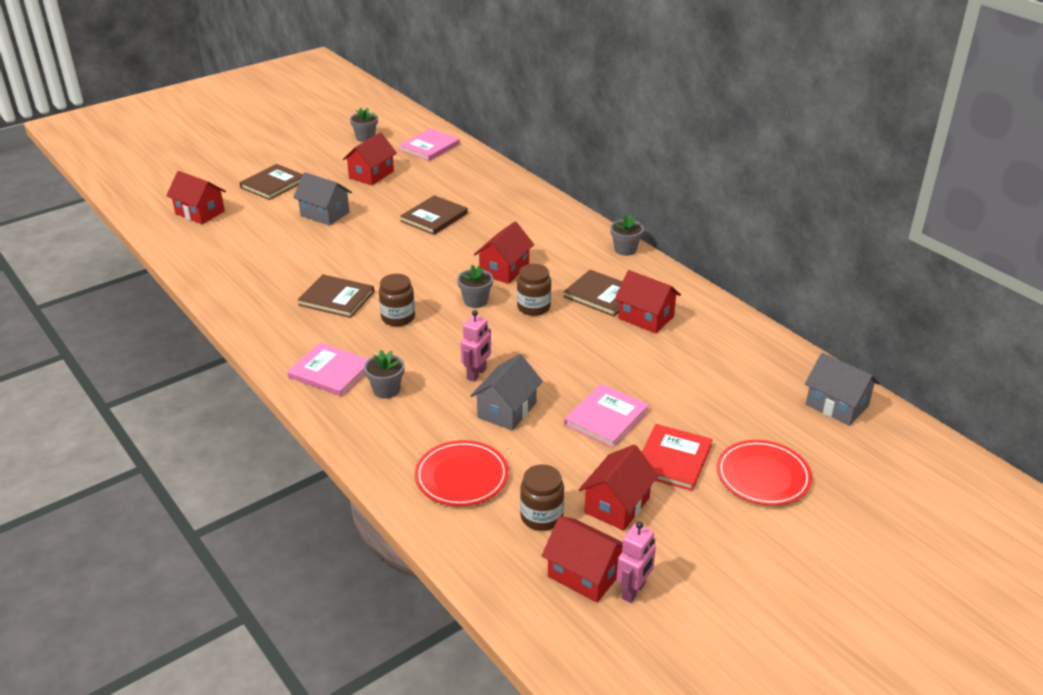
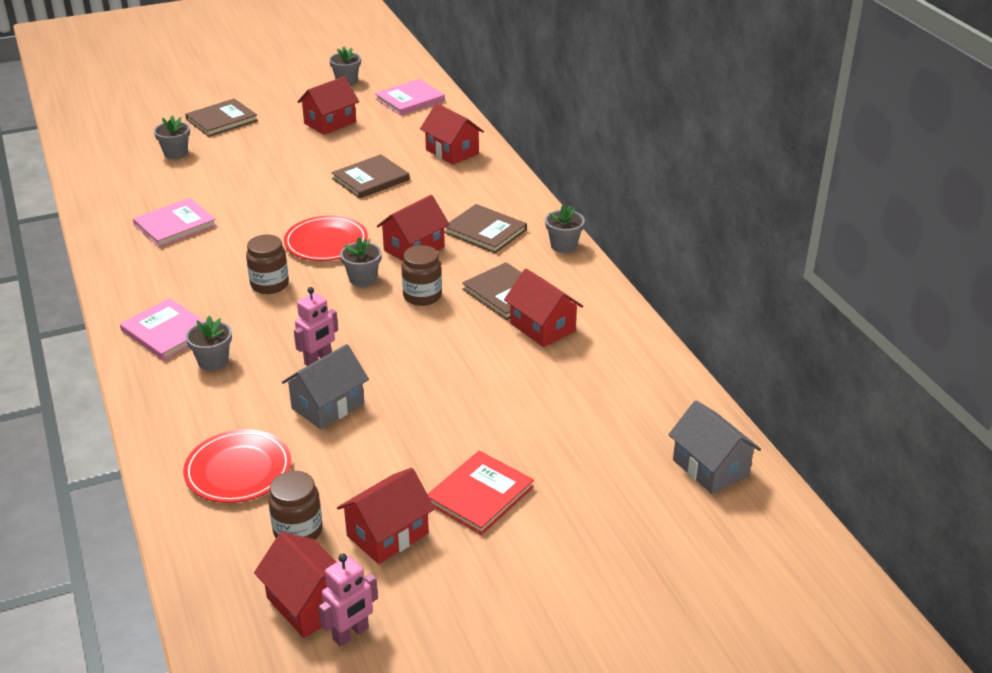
camera: 15 degrees right, 0 degrees up
red house [166,171,226,224] -> red house moved to [420,103,484,165]
grey house [293,172,352,226] -> none
brown book [298,274,374,318] -> brown book moved to [444,204,527,253]
pink book [564,384,649,447] -> pink book moved to [133,198,217,247]
red plate [717,440,812,506] -> red plate moved to [284,215,368,261]
none -> grey flower pot [154,116,190,159]

